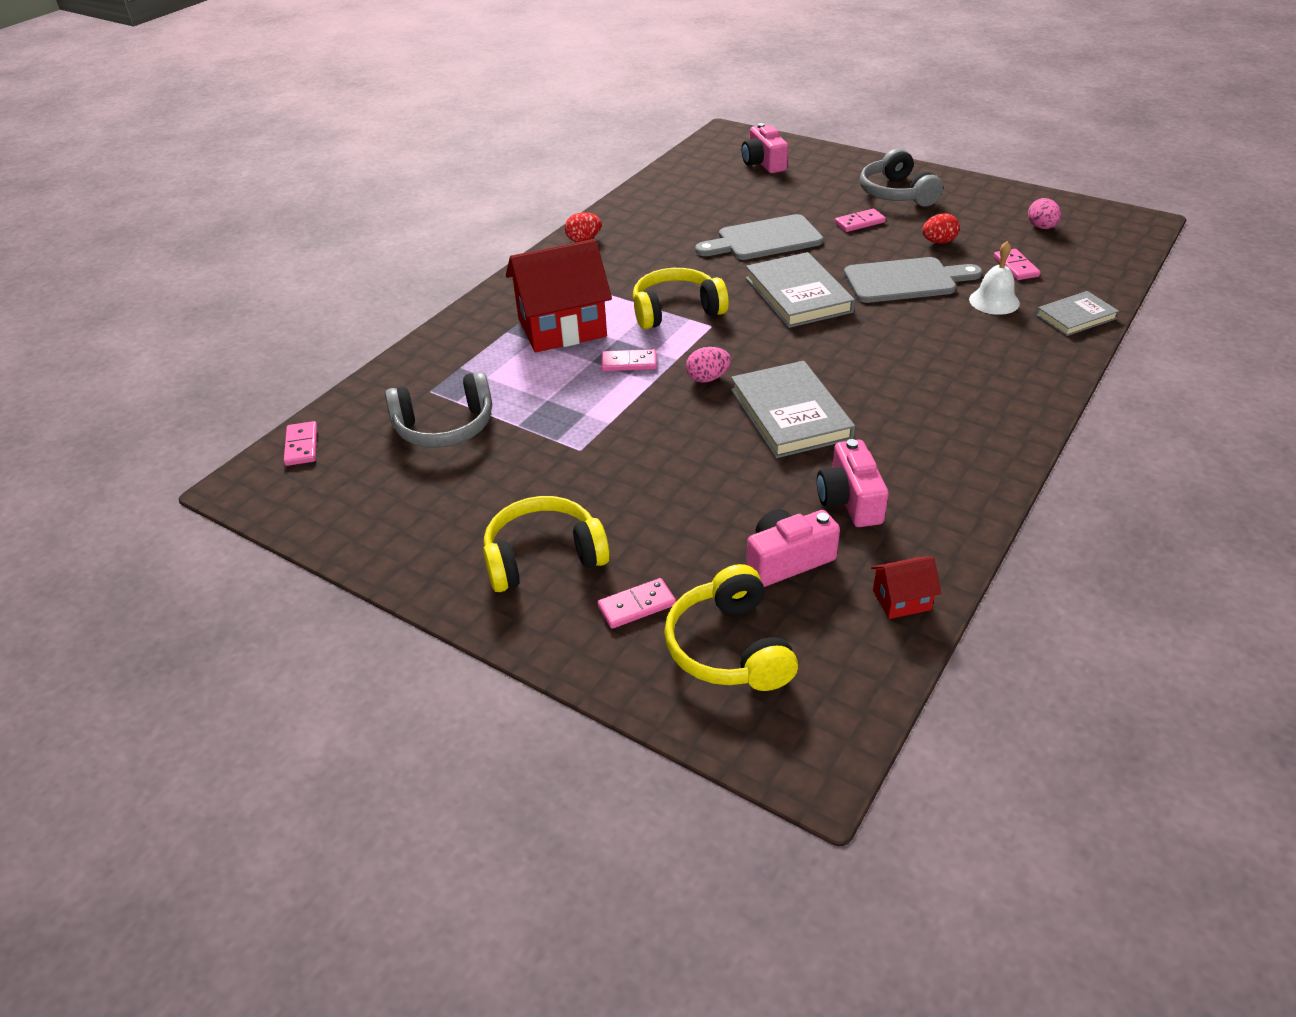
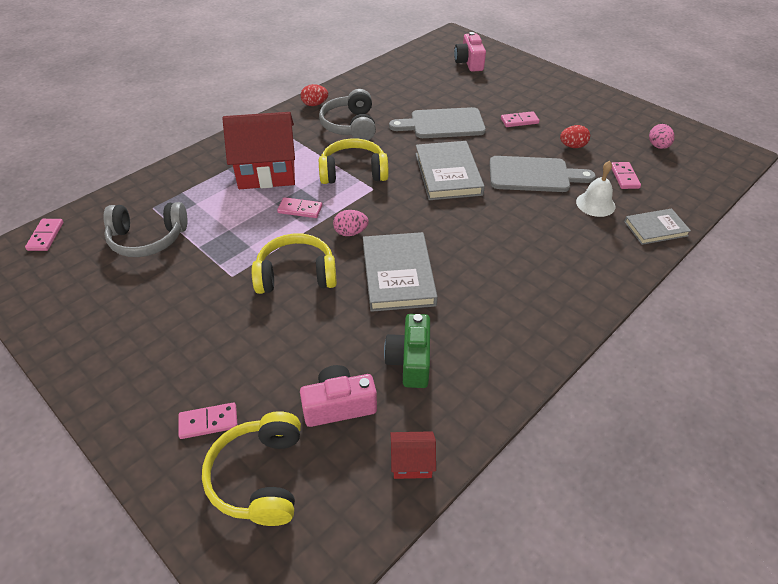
camera: 10 degrees right, 5 degrees up
yellow headphones [483,496,610,592] -> yellow headphones moved to [252,233,337,294]
pink camera [817,439,889,527] -> green camera [384,314,430,388]
grey headphones [860,148,943,207] -> grey headphones moved to [319,89,376,140]

